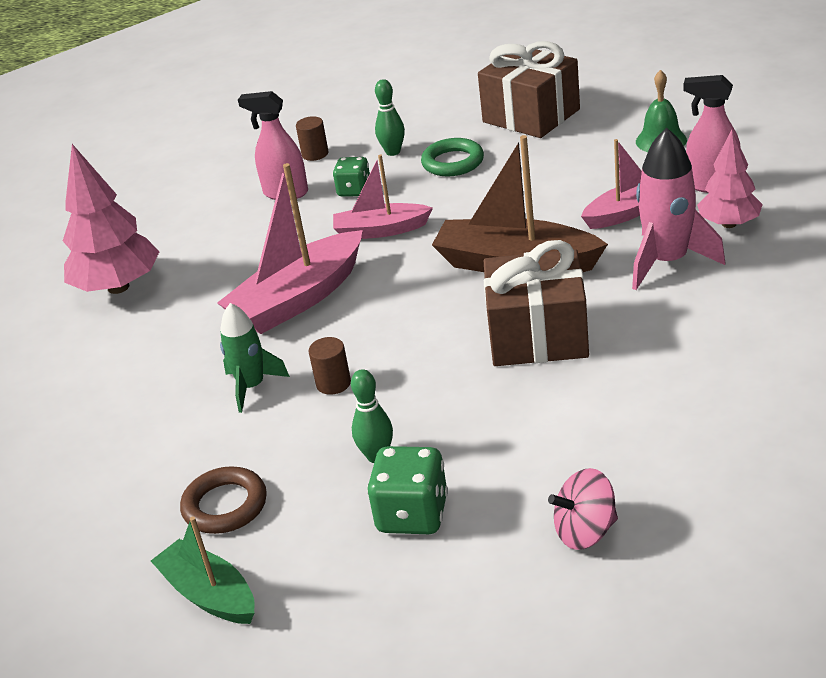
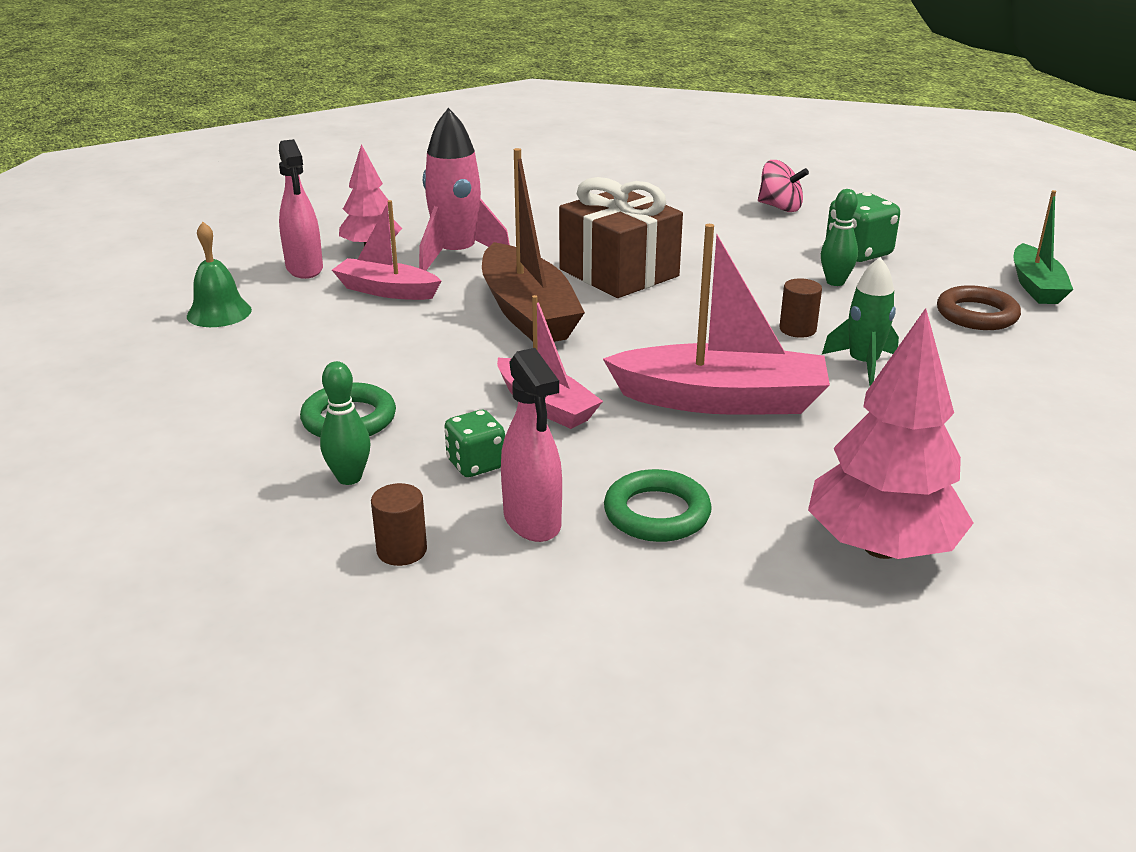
camera: 135 degrees left, 5 degrees down
brown gift [478,41,580,138] -> none
none -> green ring [604,469,712,542]

